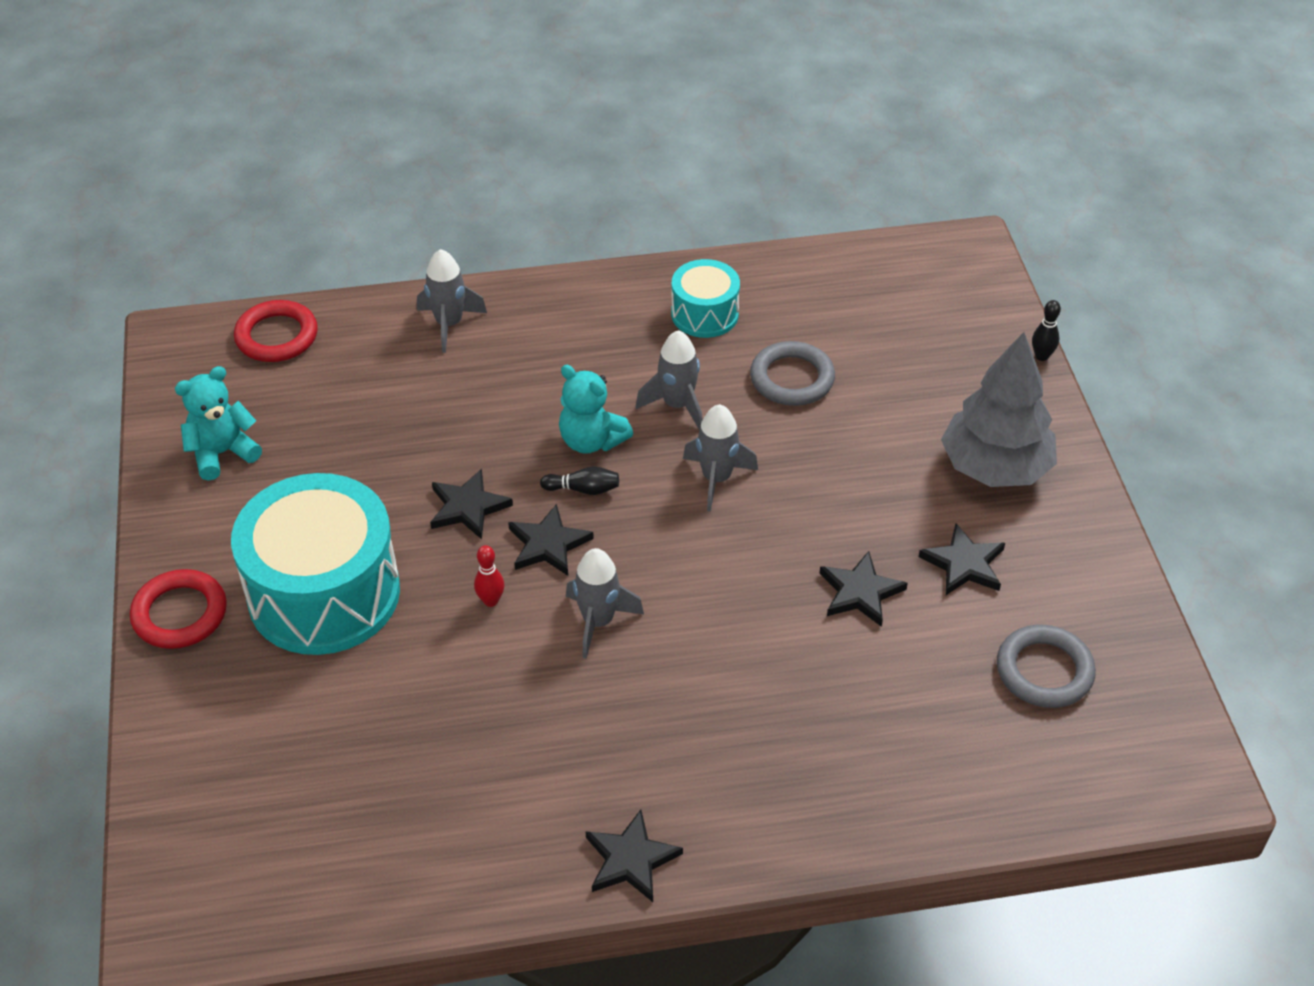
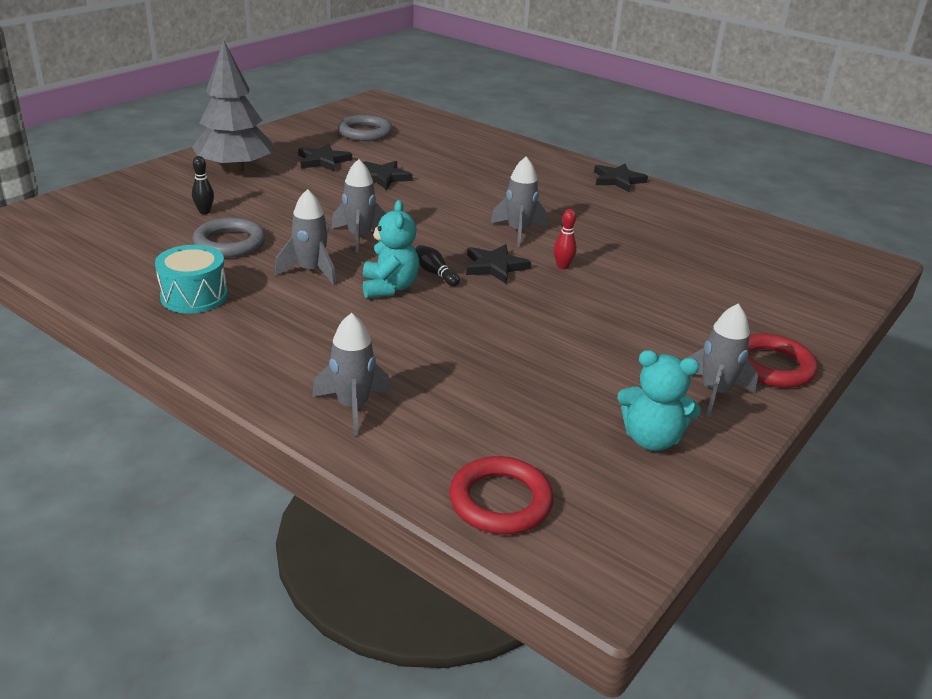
camera: 135 degrees left, 15 degrees down
turquoise drum [231,473,400,655] -> none
black star [430,469,513,539] -> none
black bowling pin [1032,300,1061,361] -> black bowling pin moved to [192,156,214,214]
none -> grey rocket [687,304,758,417]

